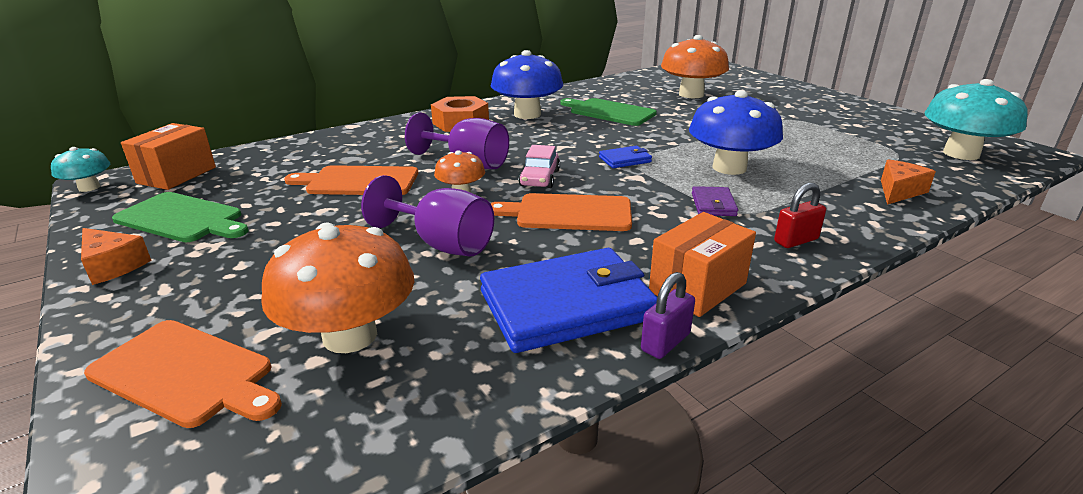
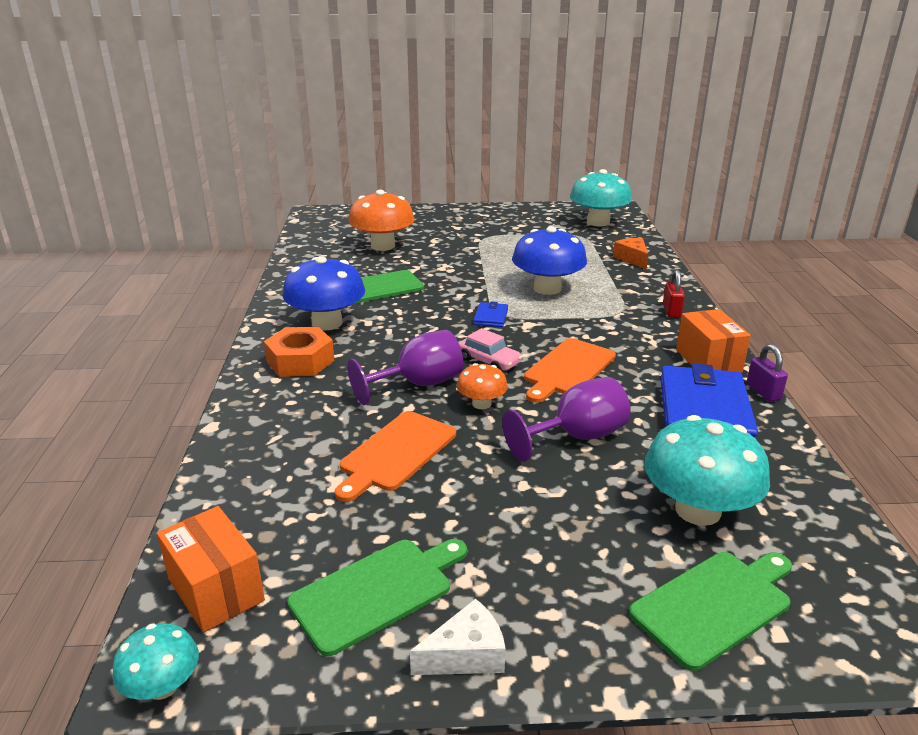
camera: 60 degrees left, 0 degrees up
orange cheese [81,228,152,285] -> white cheese [410,598,506,675]
orange cutting board [84,320,282,428] -> green cutting board [629,552,792,671]
orange mushroom [261,223,414,353] -> turquoise mushroom [644,415,770,526]
purple wallet [692,186,738,216] -> none

